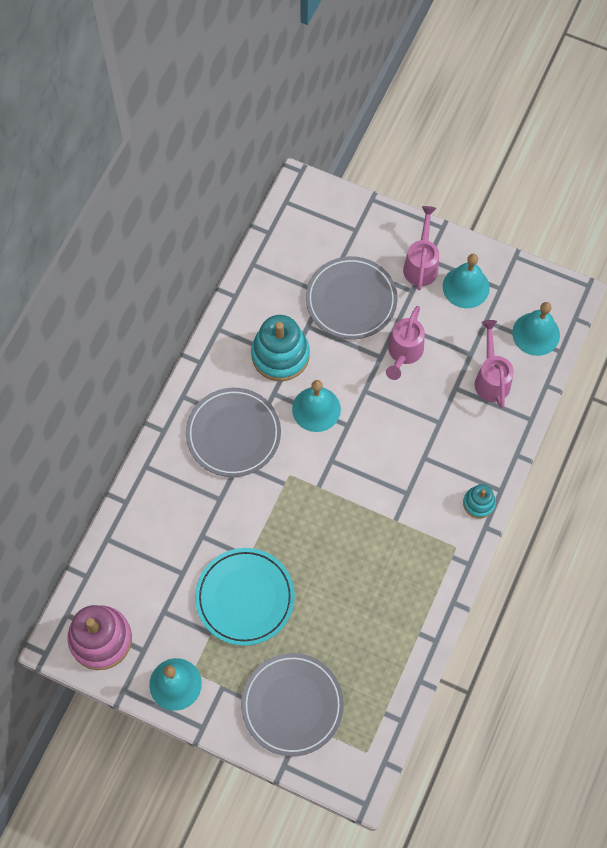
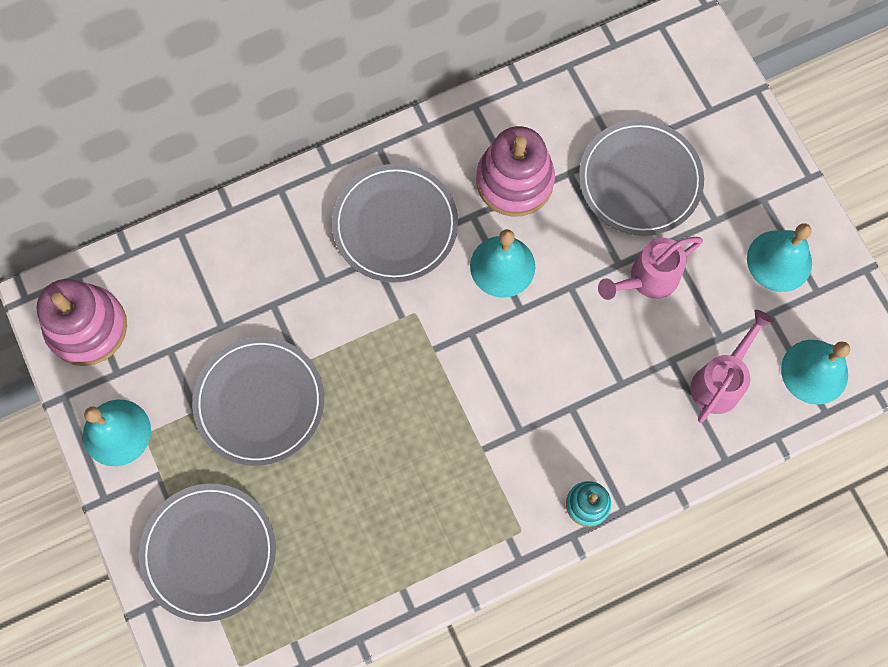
camera: 40 degrees right, 5 degrees up
turquoise plate [195,548,295,646] -> grey plate [192,337,324,466]
turquoise stacking toy [251,315,310,381] -> pink stacking toy [476,126,555,217]
pink watering can [403,206,439,290] -> none

